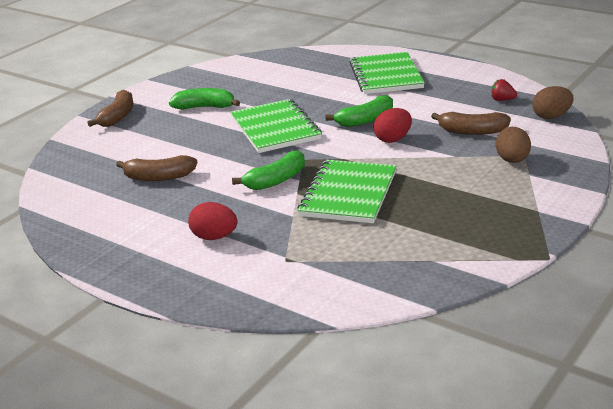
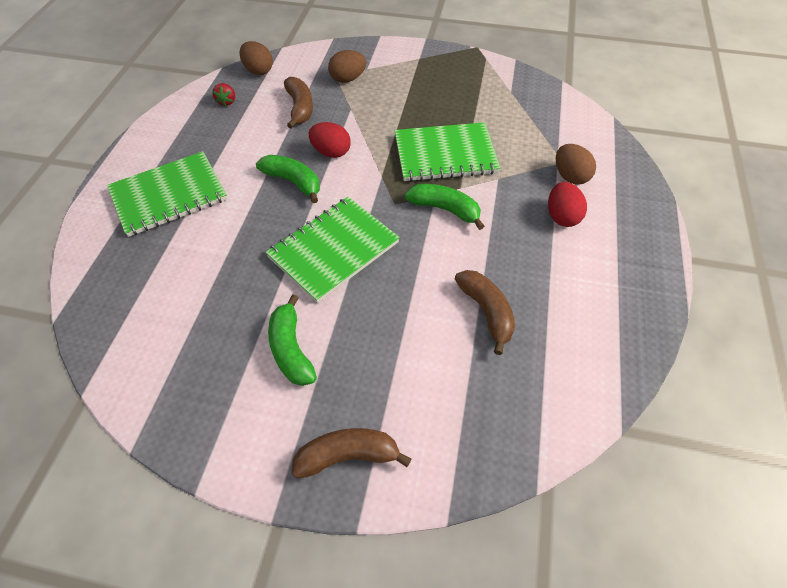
camera: 115 degrees left, 25 degrees up
none -> brown egg [556,144,596,185]

